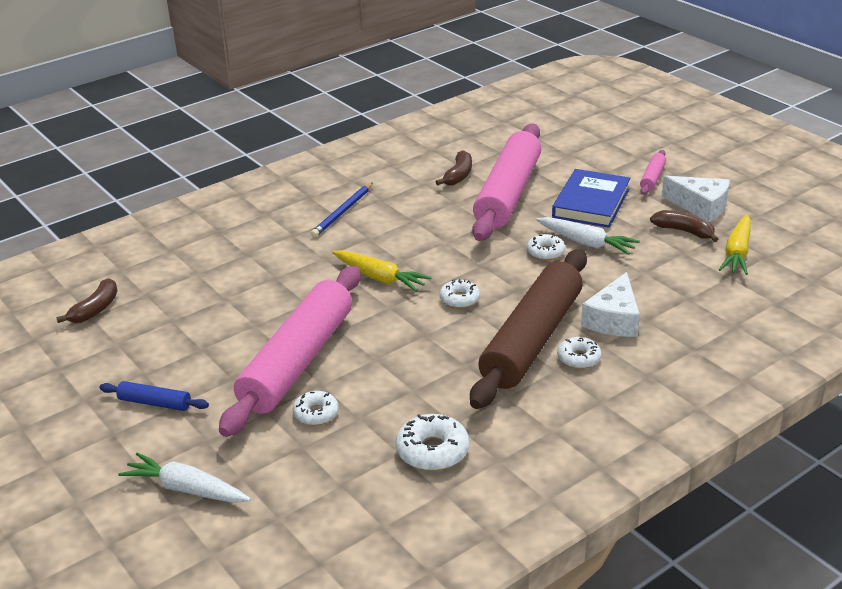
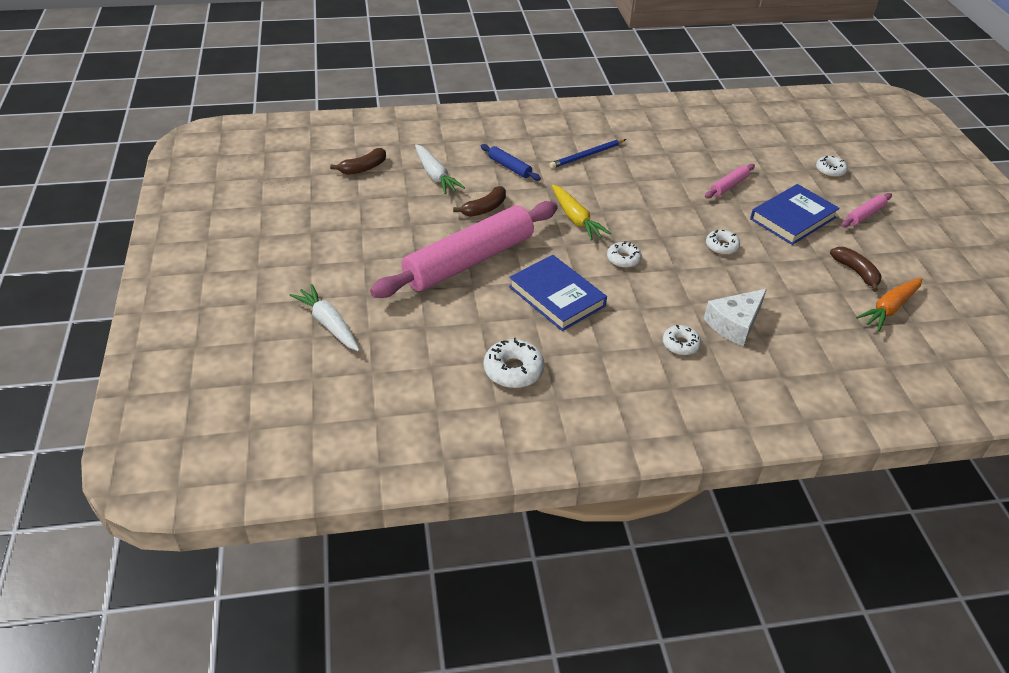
camera: 25 degrees right, 10 degrees up
blue rolling pin [99,381,209,411] -> blue rolling pin moved to [481,144,541,181]
white donut [293,391,339,426] -> white donut moved to [816,156,848,177]
brown banana [436,150,472,185] -> brown banana moved to [453,186,506,217]
brown rolling pin [470,249,587,409] -> none
pink rolling pin [472,124,541,241] -> pink rolling pin [705,164,755,199], size x0.40
white carrot [536,217,640,255] -> white carrot moved to [415,144,465,194]
white cheese [662,176,730,222] -> none
yellow carrot [719,214,751,275] -> orange carrot [856,278,922,331]
none -> blue book [509,255,607,331]

